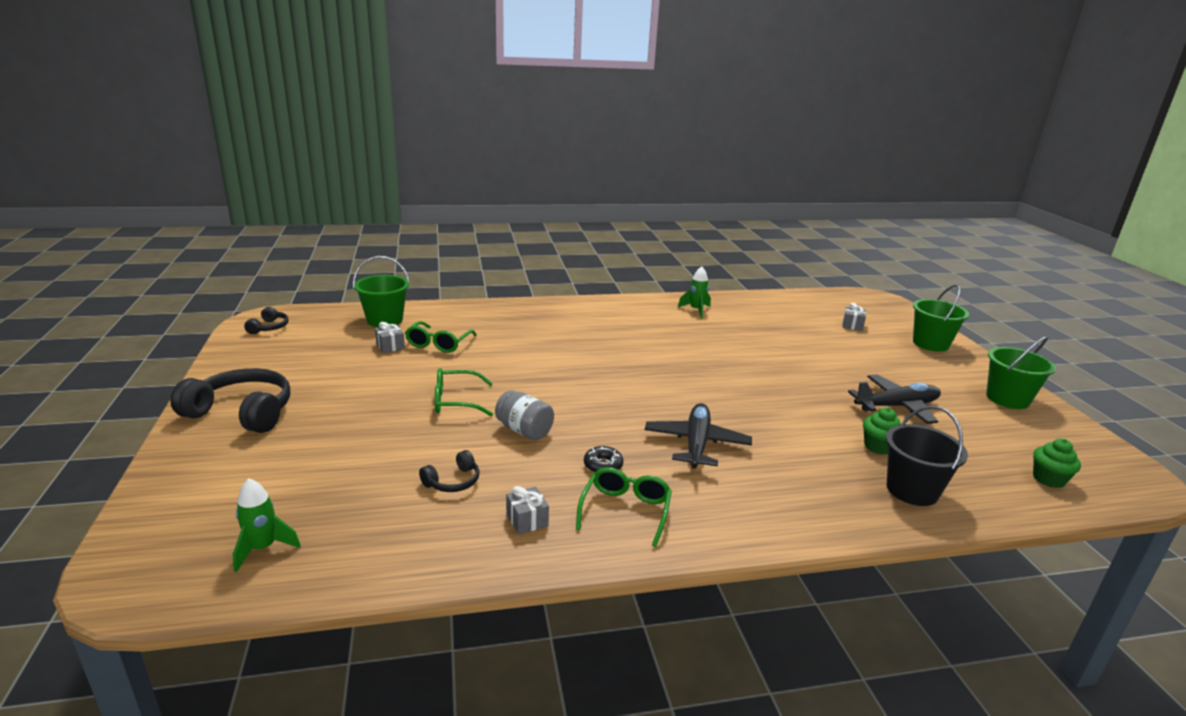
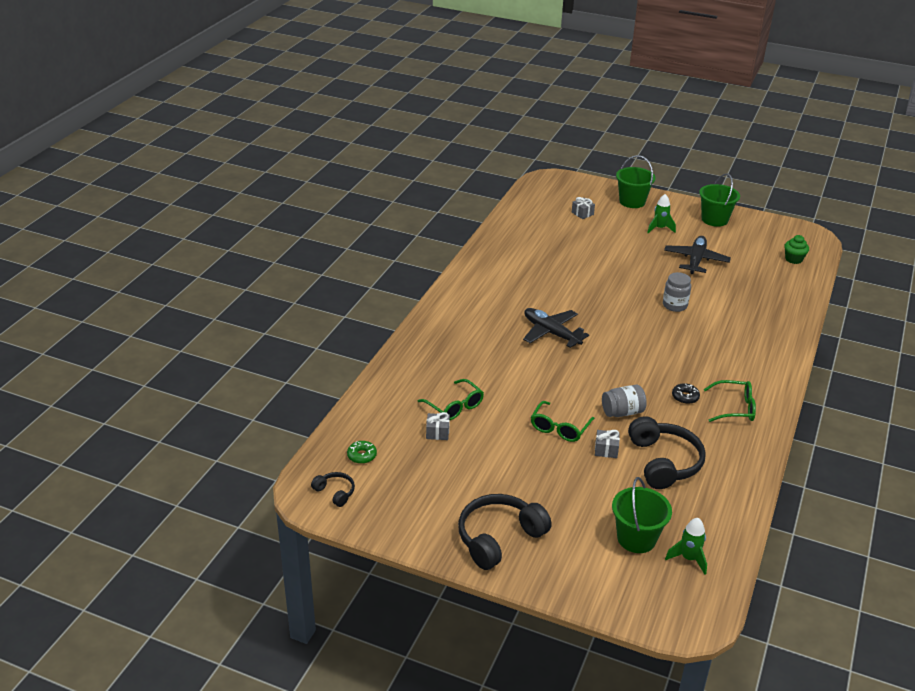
camera: 55 degrees left, 10 degrees up
green bucket [353,256,410,327] -> green bucket moved to [612,477,672,553]
black headphones [419,450,480,492] -> black headphones [628,416,706,489], size x2.04
grey gift [506,486,549,534] -> grey gift moved to [595,430,620,458]
green glasses [576,467,672,547] -> green glasses turned 135 degrees clockwise [704,380,756,422]
black plane [645,403,752,469] -> black plane moved to [523,308,589,348]
green rocket [678,266,711,319] -> green rocket moved to [647,194,676,233]
green cupcake [863,408,901,454] -> none
black bucket [886,406,968,506] -> none
none -> green donut [347,441,377,464]
none -> grey jar [663,272,691,312]

